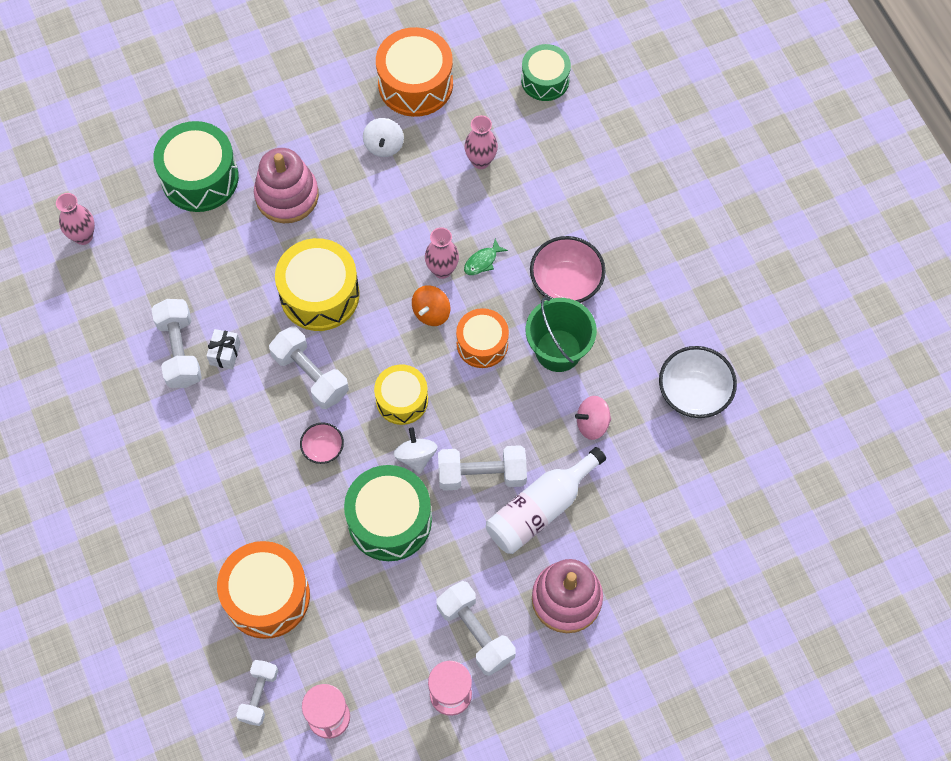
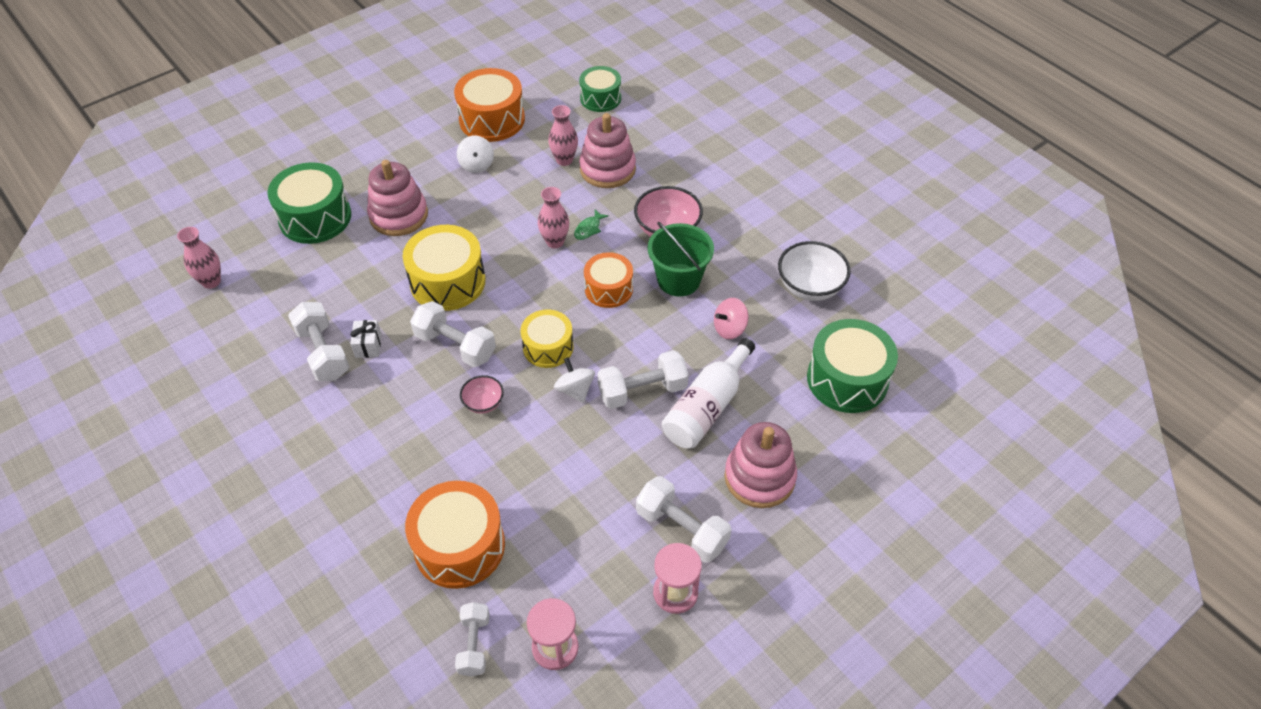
camera: 15 degrees left, 15 degrees down
green drum [344,465,432,561] -> green drum moved to [807,319,898,413]
orange spinning top [412,285,451,326] -> none
none -> pink stacking toy [579,113,636,188]

